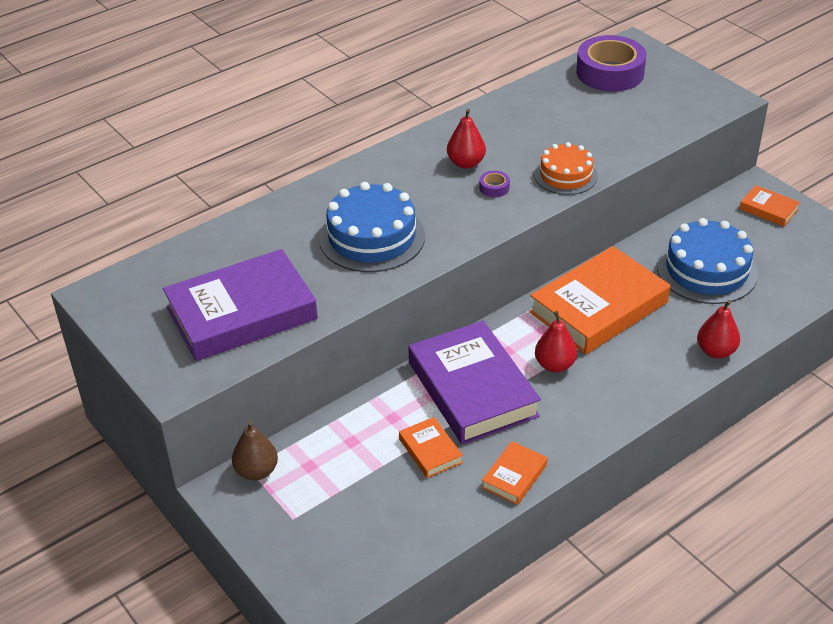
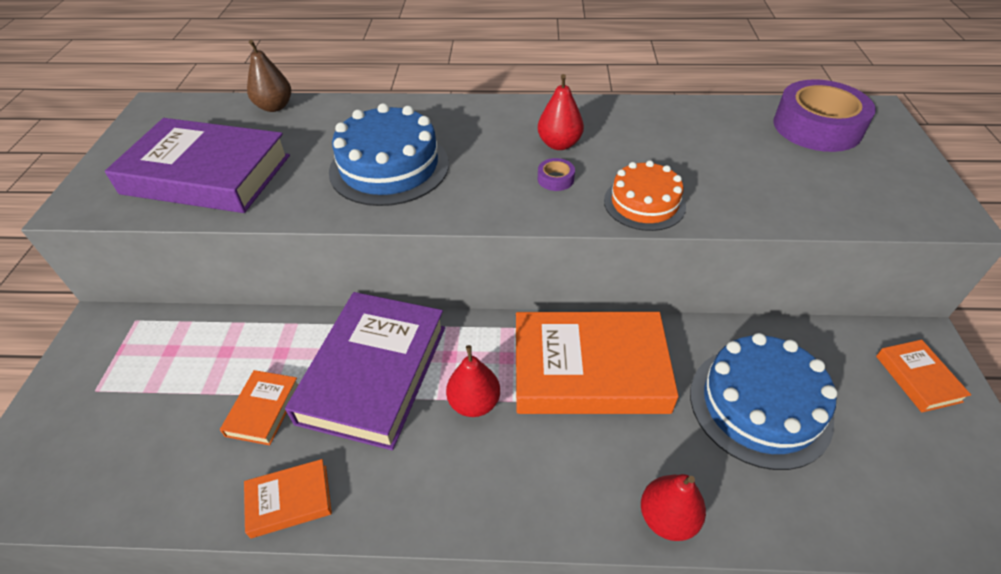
camera: 40 degrees right, 5 degrees up
brown pear [232,421,278,480] -> brown pear moved to [247,40,291,112]

